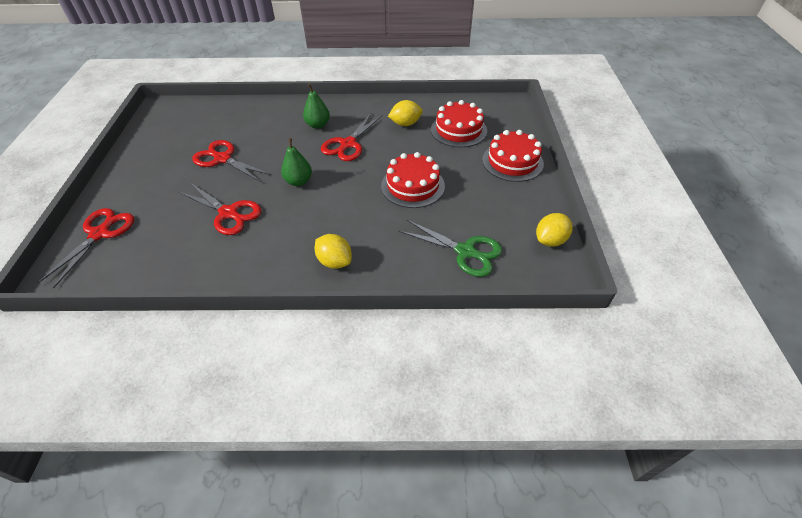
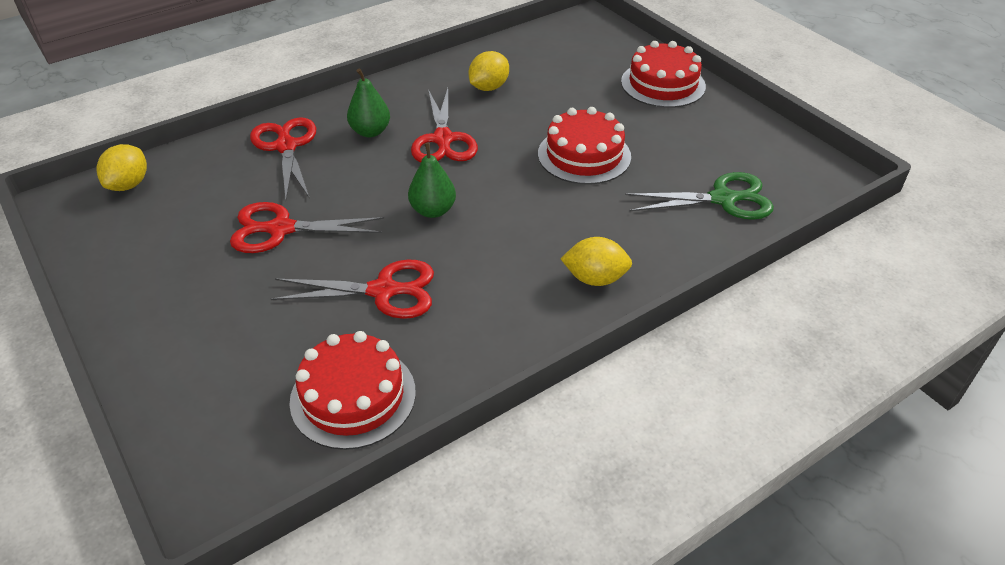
camera: 35 degrees left, 5 degrees down
red scissors [38,208,134,288] -> red scissors moved to [250,117,316,199]
red cake [431,100,487,147] -> red cake moved to [290,331,416,450]
yellow lemon [536,213,573,247] -> yellow lemon moved to [96,144,147,191]

